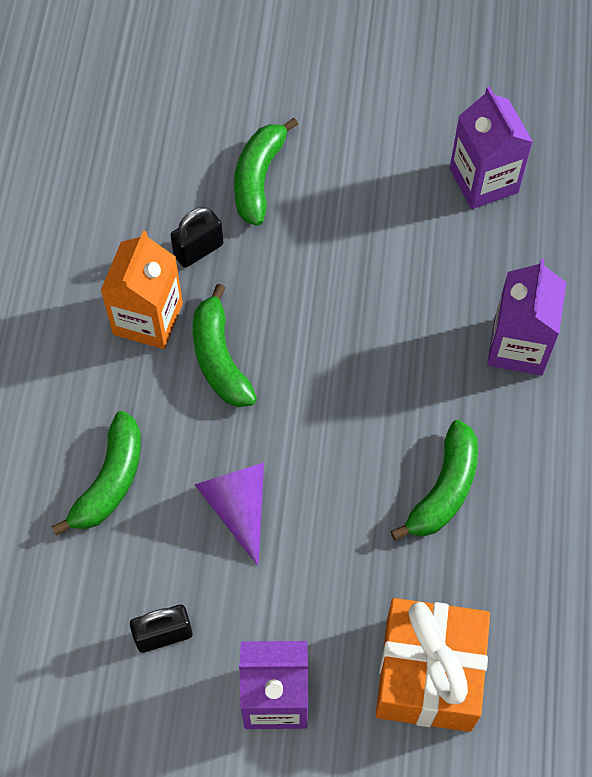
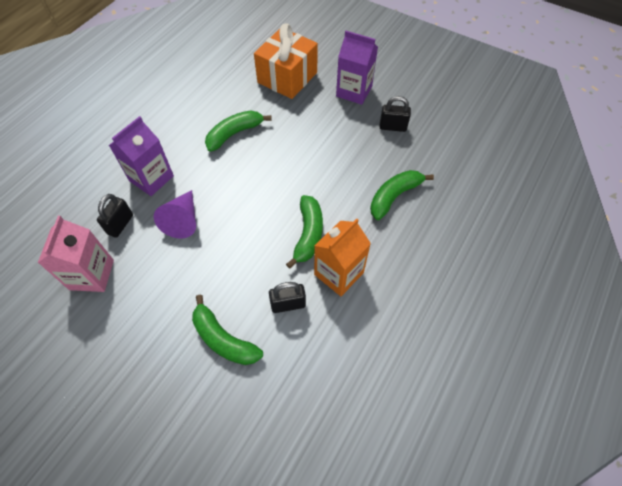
camera: 155 degrees left, 5 degrees down
purple cone [195,463,264,566] -> purple cone moved to [154,190,196,239]
green banana [234,118,298,226] -> green banana turned 90 degrees clockwise [192,295,263,365]
purple carton [450,86,533,209] -> pink carton [38,216,114,292]
none -> black padlock [97,194,133,237]

